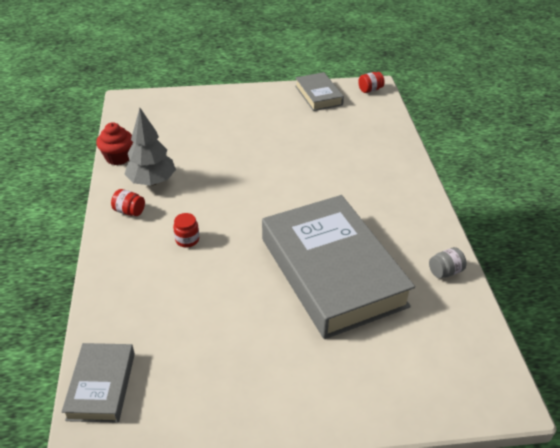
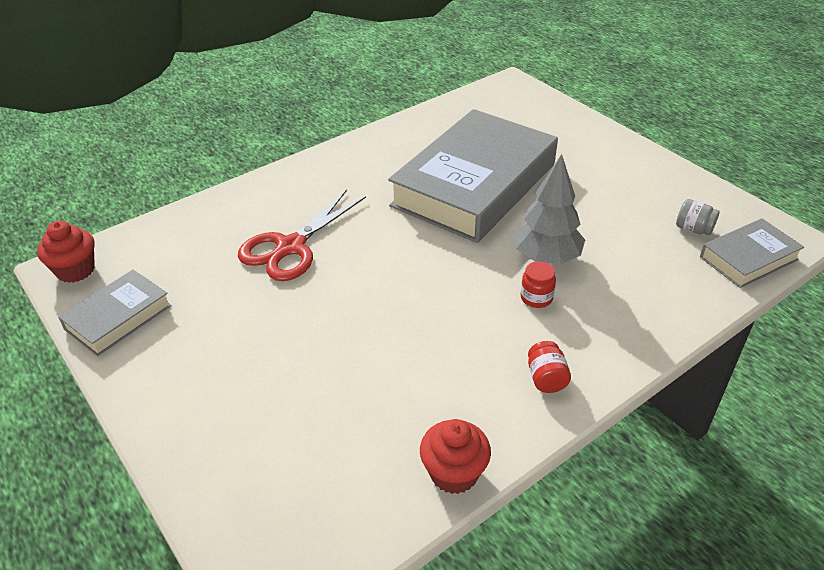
camera: 120 degrees left, 0 degrees up
grey tree [124,108,176,186] -> grey tree moved to [514,154,585,264]
red jar [358,72,385,93] -> red cupcake [37,221,95,283]
grey jar [429,247,467,278] -> grey jar moved to [676,199,720,235]
none -> red scissors [238,189,366,281]

